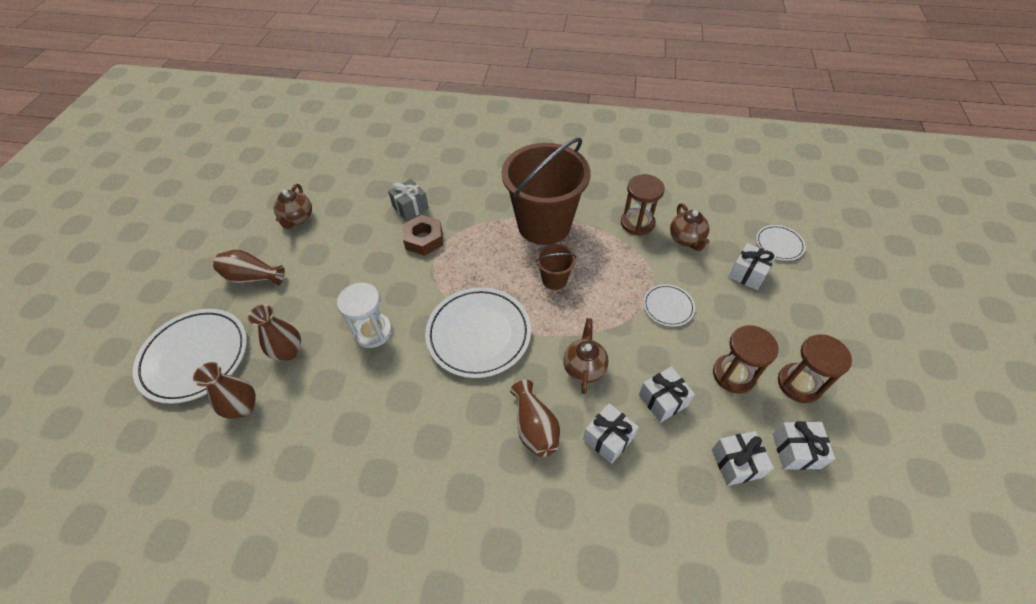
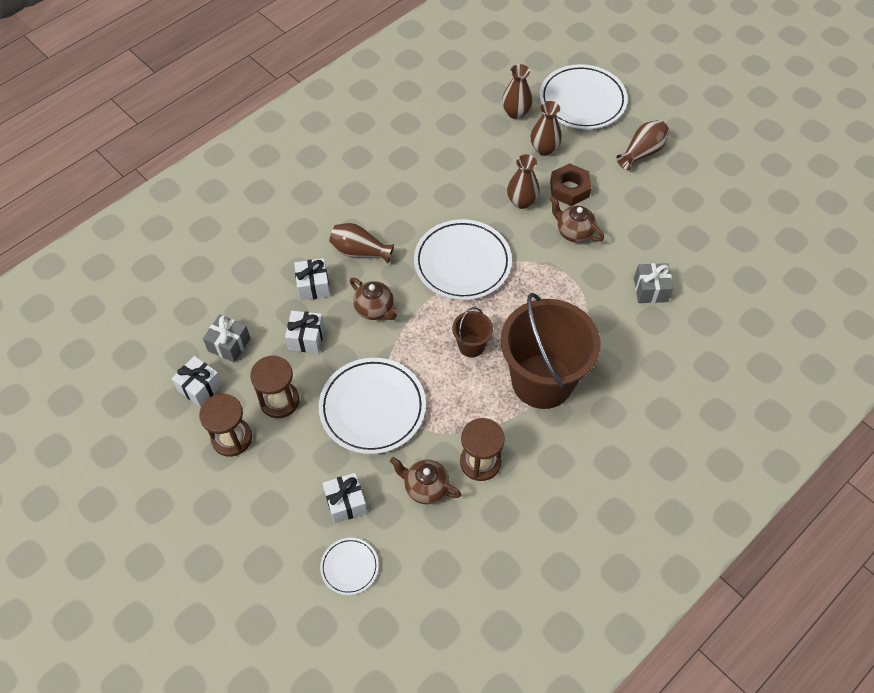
camera: 125 degrees right, 5 degrees up
brown teapot [274,184,312,229] -> brown teapot moved to [550,196,604,243]
white hourglass [337,283,392,348] -> brown vase [507,154,540,209]
brown nut [403,215,443,256] -> brown nut moved to [550,163,591,206]
white plate [643,284,695,326] -> white plate [319,358,426,454], size x2.00
white gift [712,431,774,486] -> grey gift [203,314,251,363]

